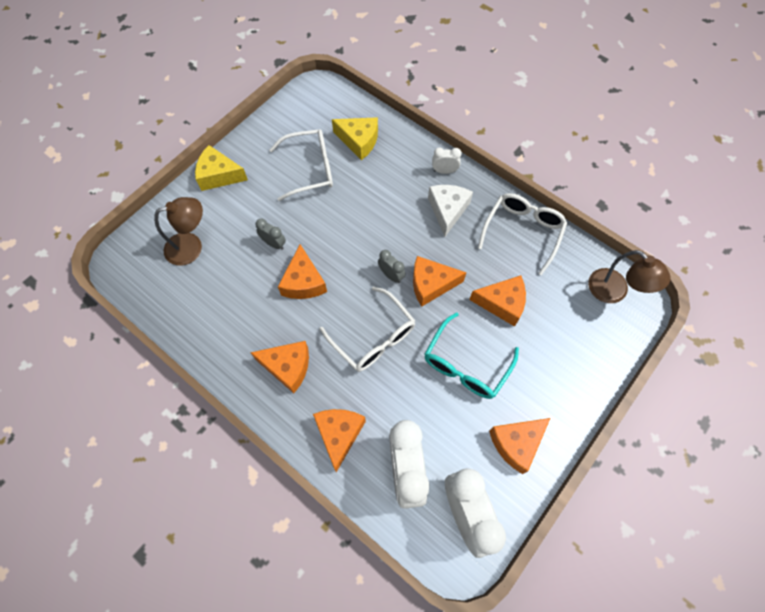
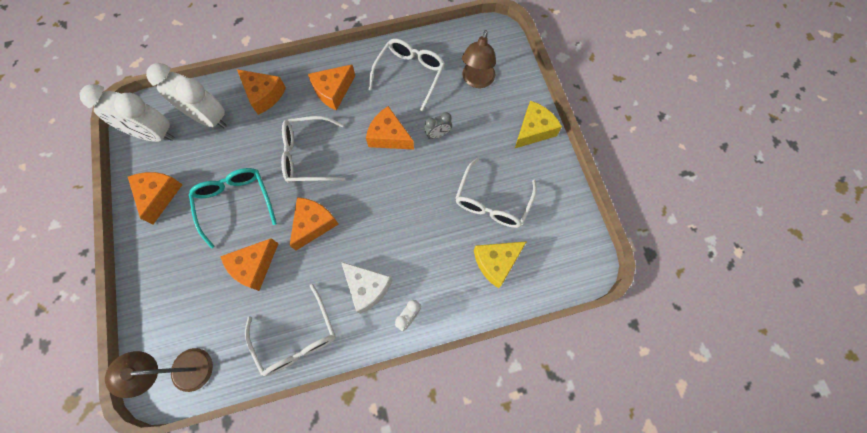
camera: 125 degrees right, 5 degrees up
grey clock [378,250,406,283] -> none
none -> white glasses [368,39,445,111]

